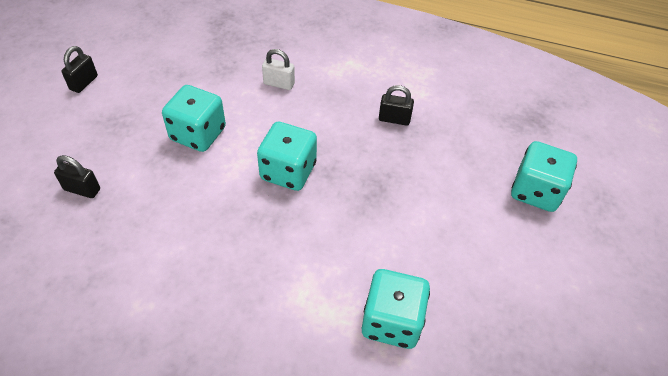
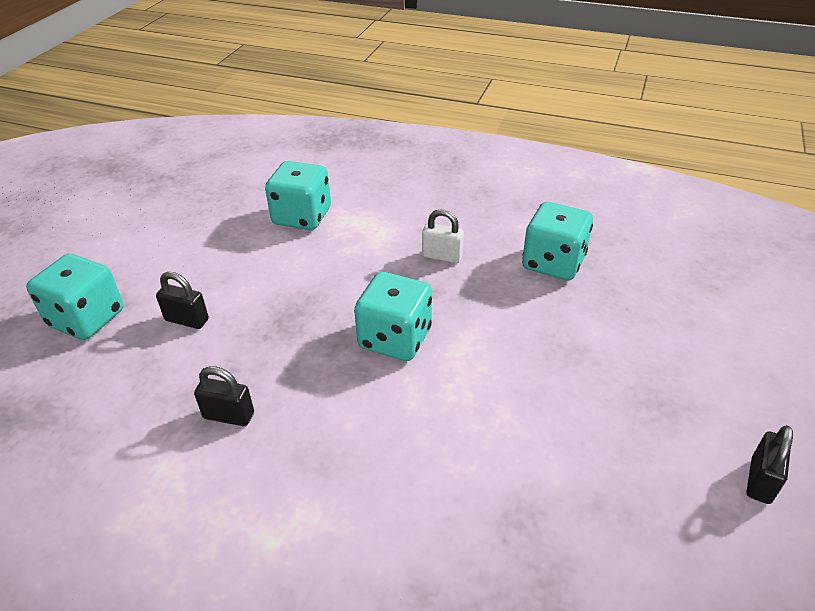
camera: 175 degrees left, 10 degrees down
black padlock [54,155,100,198] -> black padlock moved to [156,272,209,329]
turquoise dice [162,85,226,152] -> turquoise dice moved to [522,202,593,280]
white padlock [262,49,295,90] -> white padlock moved to [422,209,464,263]

